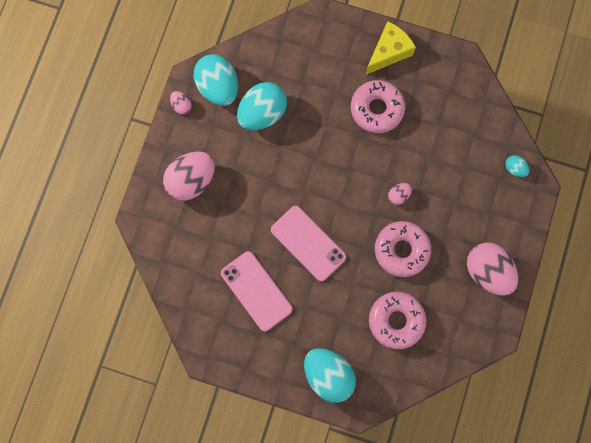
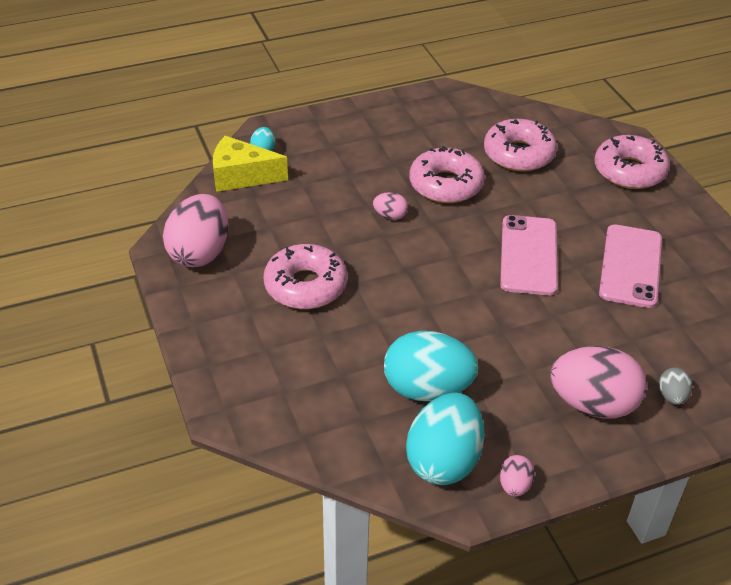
camera: 130 degrees left, 35 degrees down
turquoise egg [304,348,356,403] -> pink donut [595,135,670,189]
yellow cheese [366,21,416,75] -> yellow cheese moved to [213,136,288,192]
pink egg [467,242,518,296] -> pink egg moved to [163,194,229,267]
none -> grey egg [659,367,692,405]

